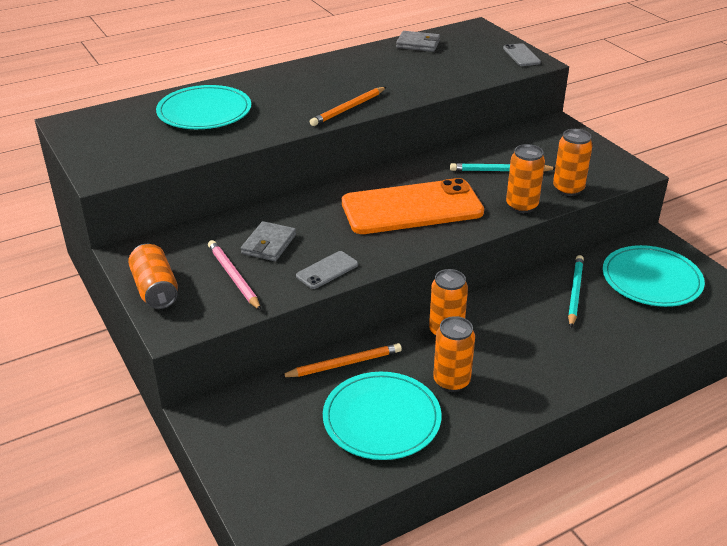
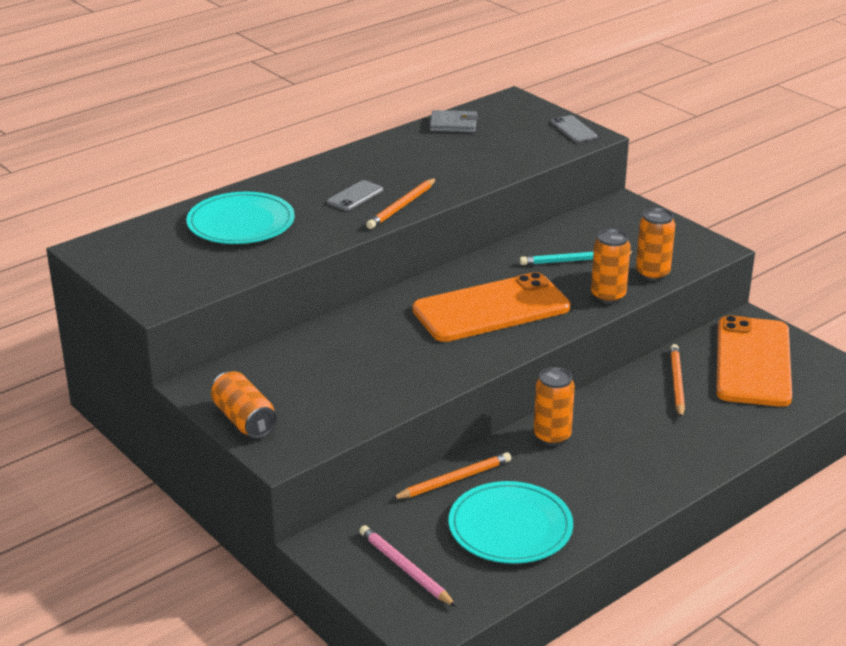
camera: 10 degrees left, 5 degrees down
pink pencil [208,240,261,311] -> pink pencil moved to [359,525,457,607]
grey wallet [241,221,296,261] -> none
grey phone [296,251,358,289] -> grey phone moved to [327,180,383,211]
orange can [433,316,475,392] -> none
turquoise pencil [568,255,584,327] -> orange pencil [670,344,685,419]
turquoise plate [603,245,705,307] -> orange phone [716,315,792,407]

